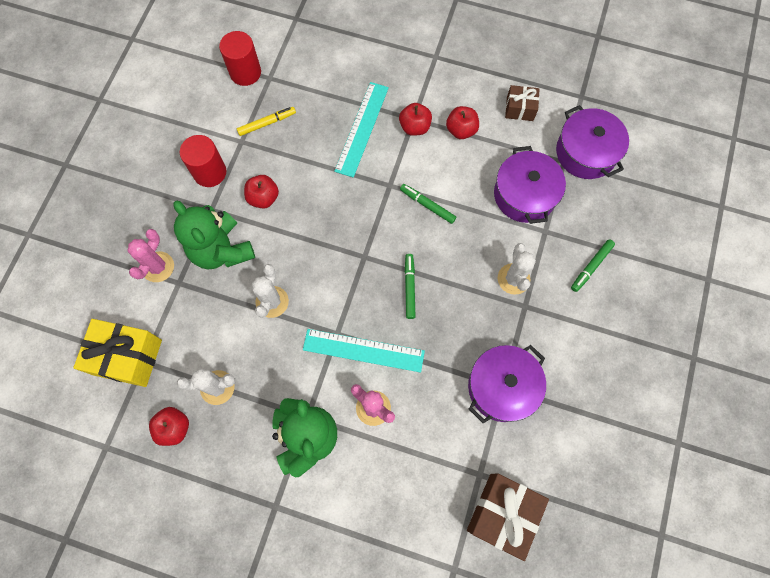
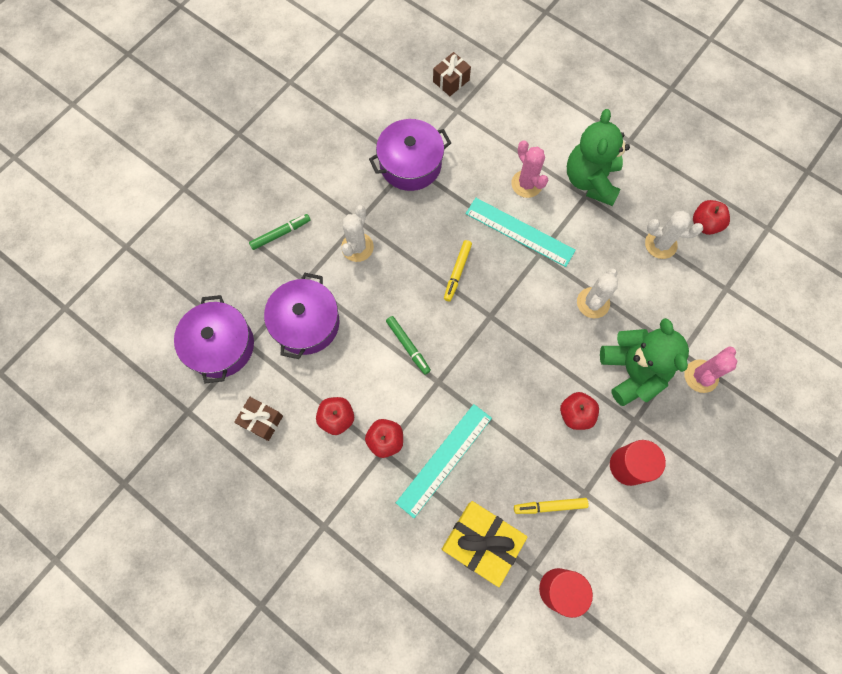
camera: 160 degrees left, 0 degrees up
yellow gift [73,319,162,387] -> yellow gift moved to [442,501,527,587]
green marker [405,254,416,319] -> yellow marker [444,240,472,301]
brown gift [467,473,549,561] -> brown gift [433,52,471,96], size x0.57

